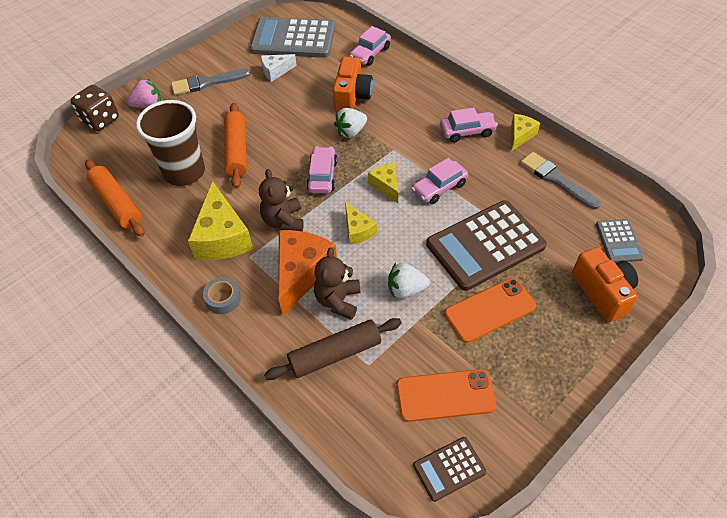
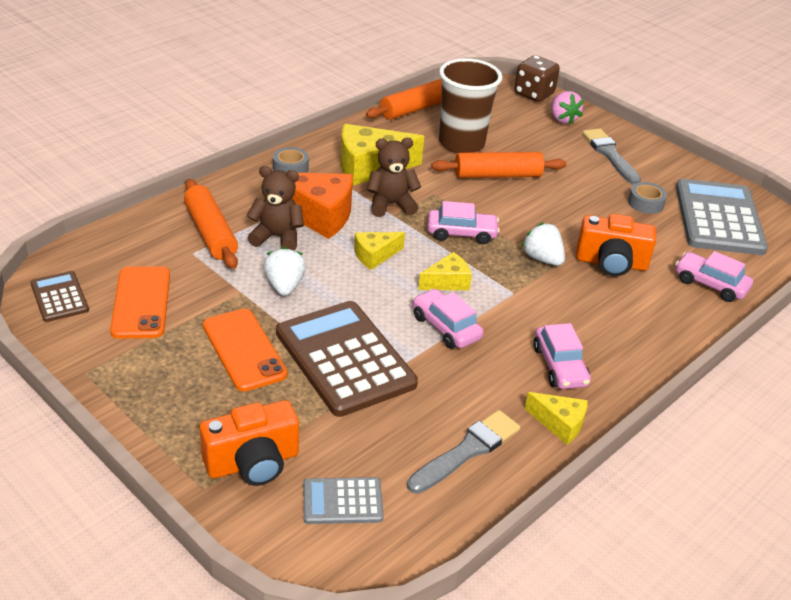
camera: 85 degrees right, 15 degrees down
white cheese [261,54,297,82] -> grey tape [628,182,667,214]
brown rolling pin [264,318,402,380] -> orange rolling pin [184,179,238,269]

